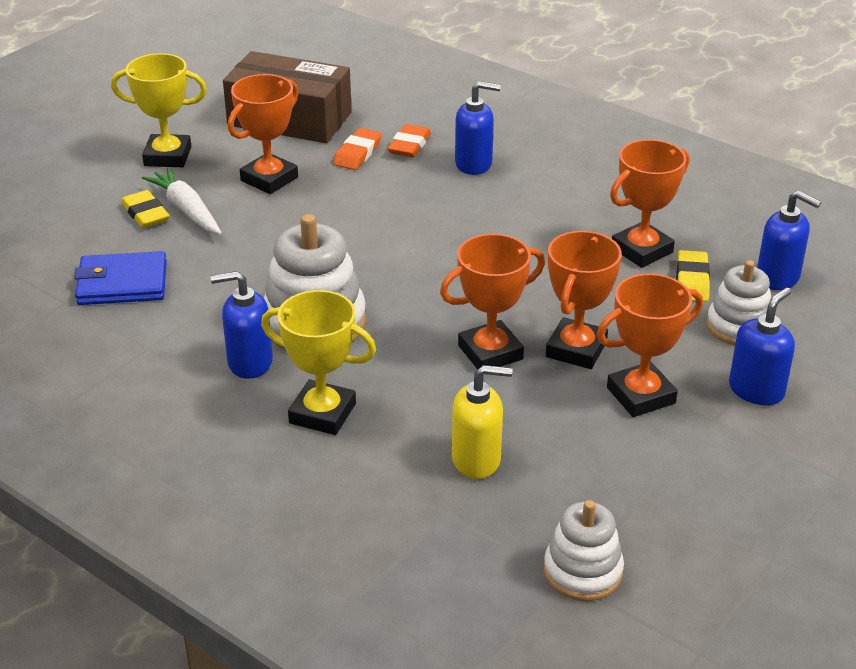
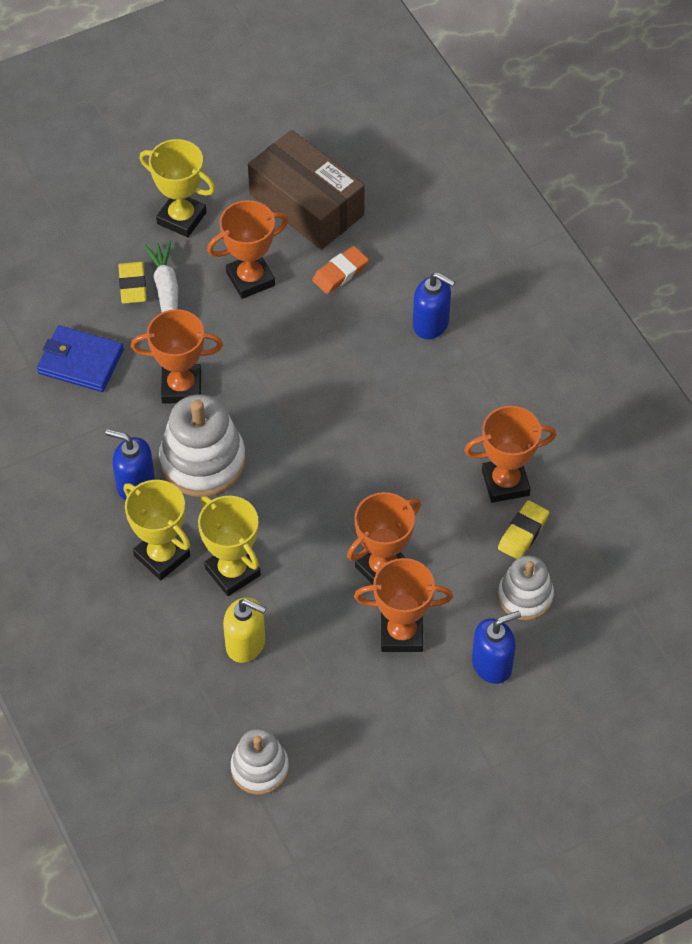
camera: 25 degrees right, 20 degrees up
orange eraser [388,124,431,157] -> none
orange trophy [440,234,545,369] -> orange trophy moved to [131,309,223,404]
blue soap dispenser [757,191,822,290] -> none
none -> yellow trophy [198,496,261,596]

